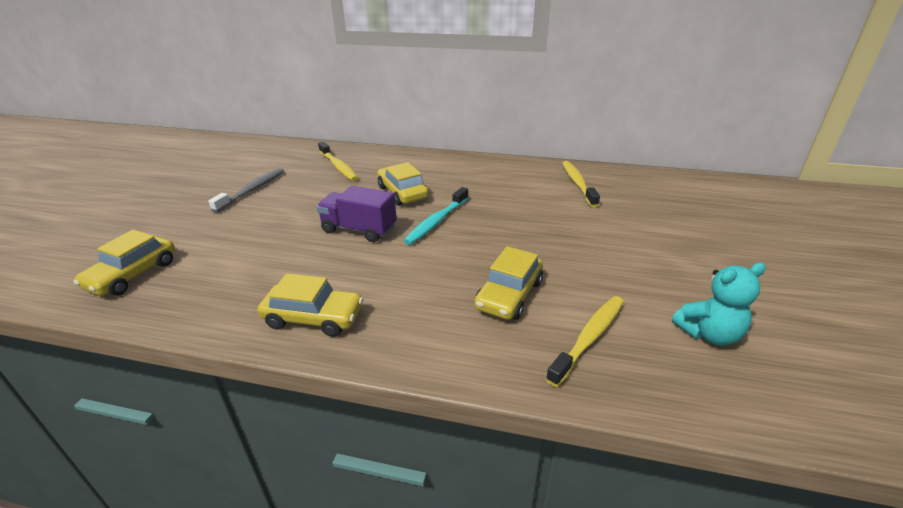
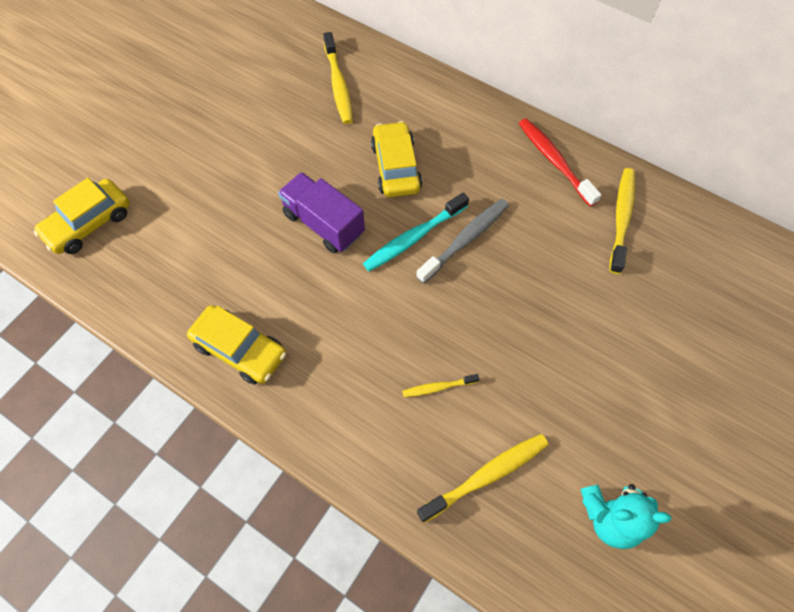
camera: 20 degrees right, 30 degrees up
grey toothbrush [208,168,284,213] -> grey toothbrush moved to [416,199,509,284]
yellow car [474,246,543,320] -> yellow toothbrush [402,374,479,397]
none -> red toothbrush [519,119,601,207]

